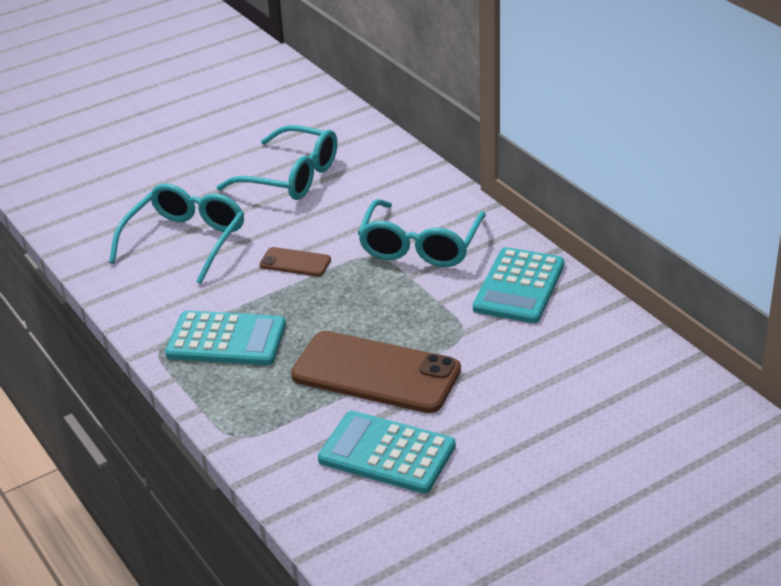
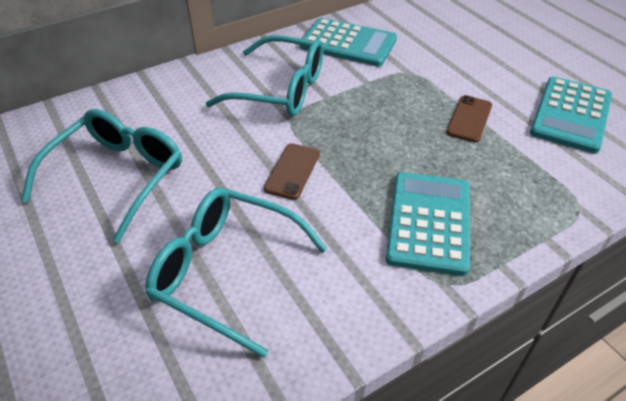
camera: 90 degrees left, 10 degrees up
brown phone [291,331,461,413] -> brown phone [446,95,492,142], size x0.47

